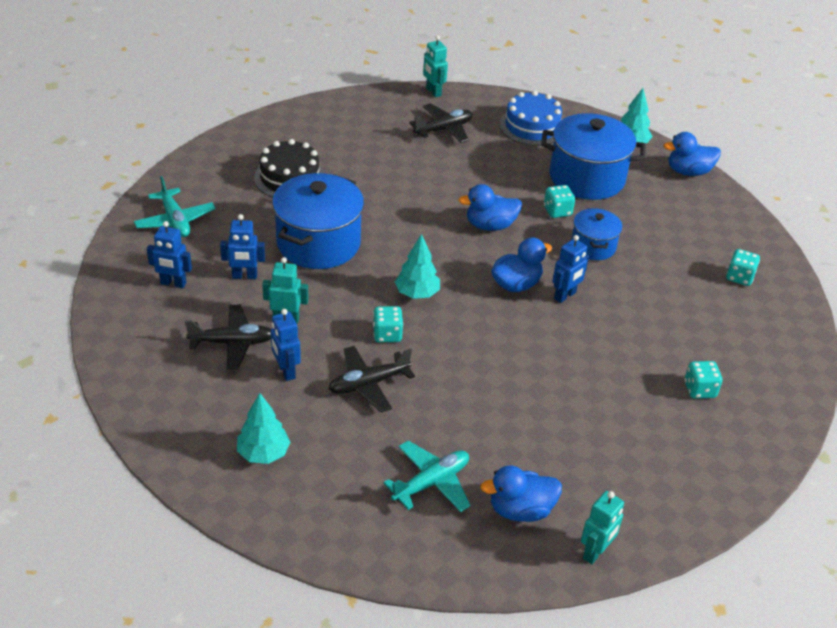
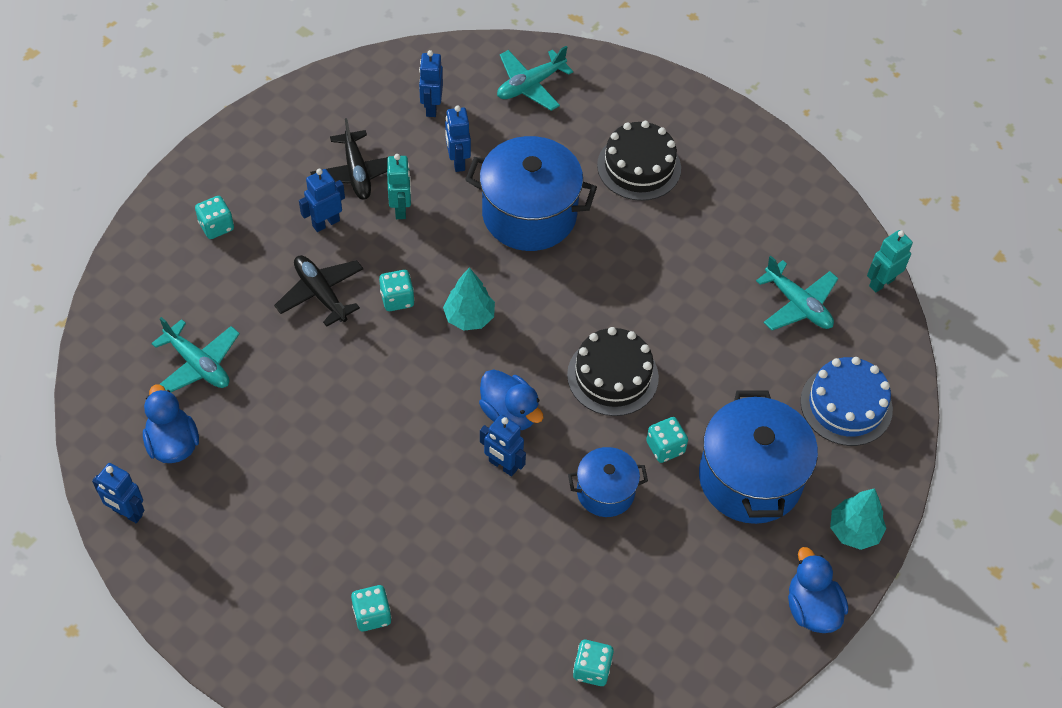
camera: 80 degrees right, 15 degrees up
turquoise tree [237,393,290,464] -> turquoise dice [195,196,234,239]
black plane [409,103,472,143] -> turquoise plane [756,256,838,330]
blue duck [458,184,522,231] -> black cake [567,327,659,416]
turquoise robot [581,491,624,564] -> blue robot [92,463,145,523]

